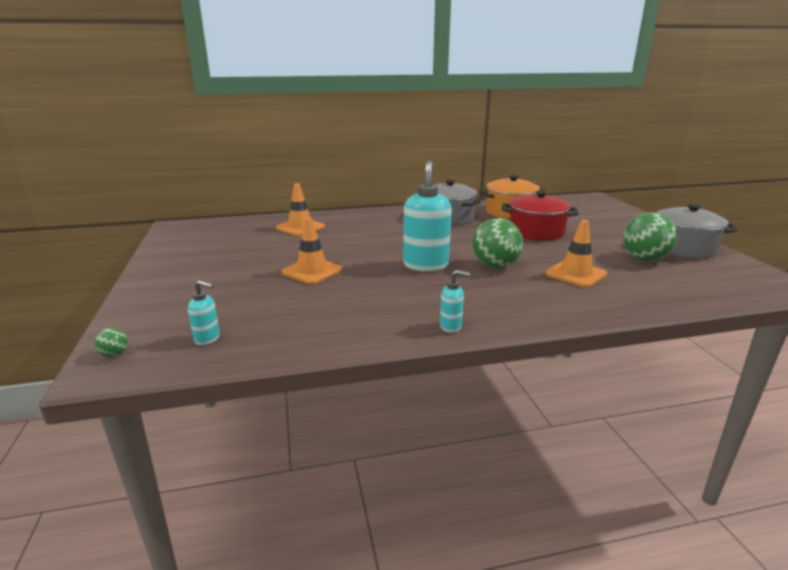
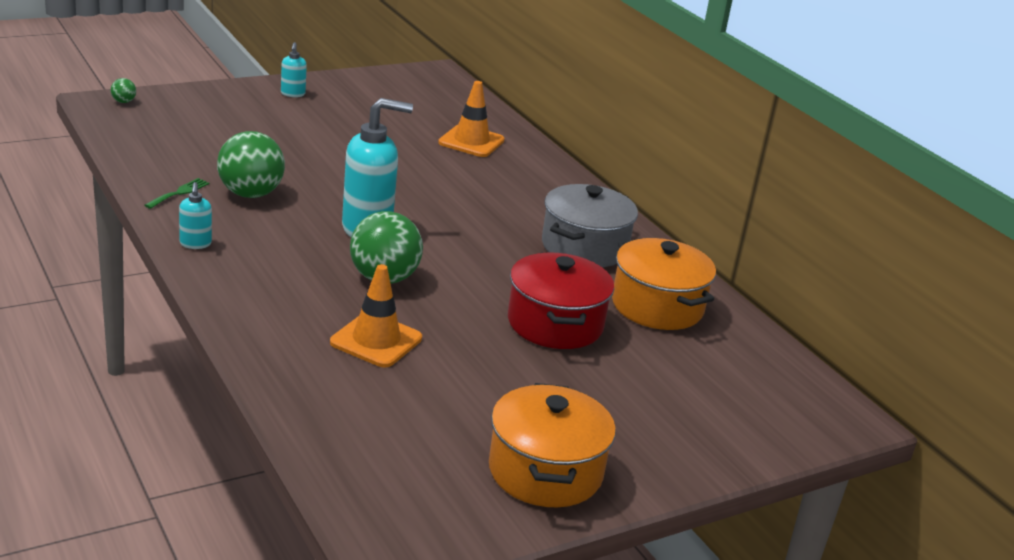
camera: 70 degrees right, 5 degrees up
turquoise soap dispenser [188,280,220,345] -> turquoise soap dispenser moved to [281,42,307,97]
orange traffic cone [282,218,343,284] -> none
green ball [623,213,677,261] -> green ball moved to [217,131,285,198]
grey pot [657,204,738,259] -> orange pot [489,383,616,508]
none -> green fork [145,178,210,209]

